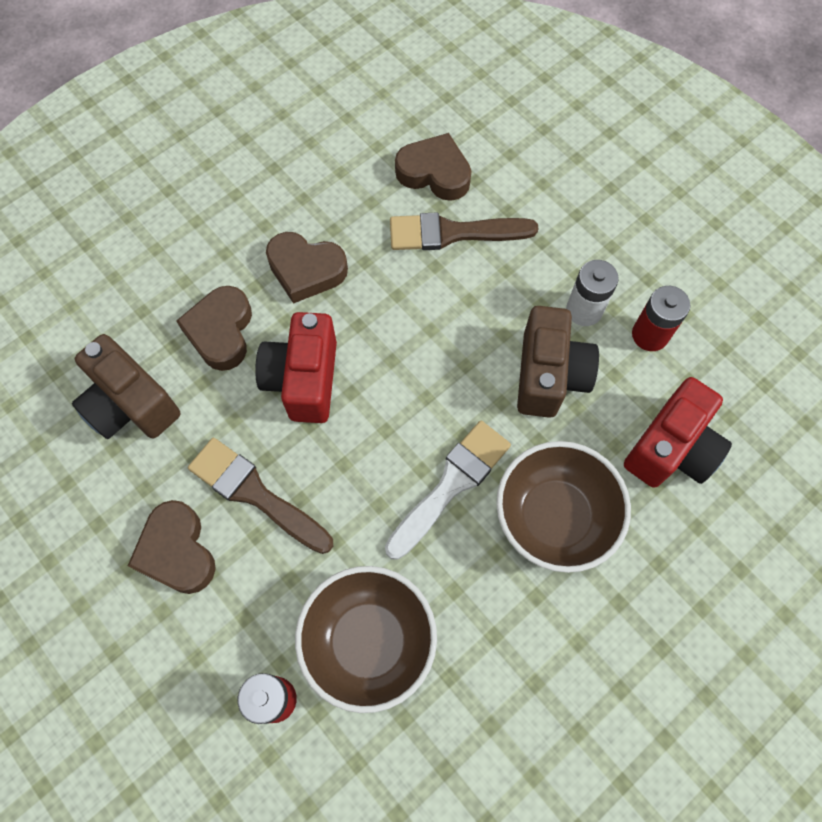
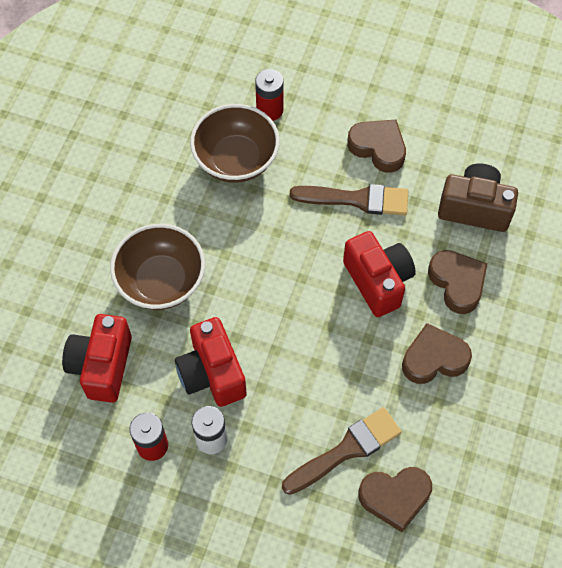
camera: 150 degrees right, 5 degrees down
white brush [385,421,511,560] -> none
brown camera [517,306,599,418] -> red camera [175,317,247,407]

